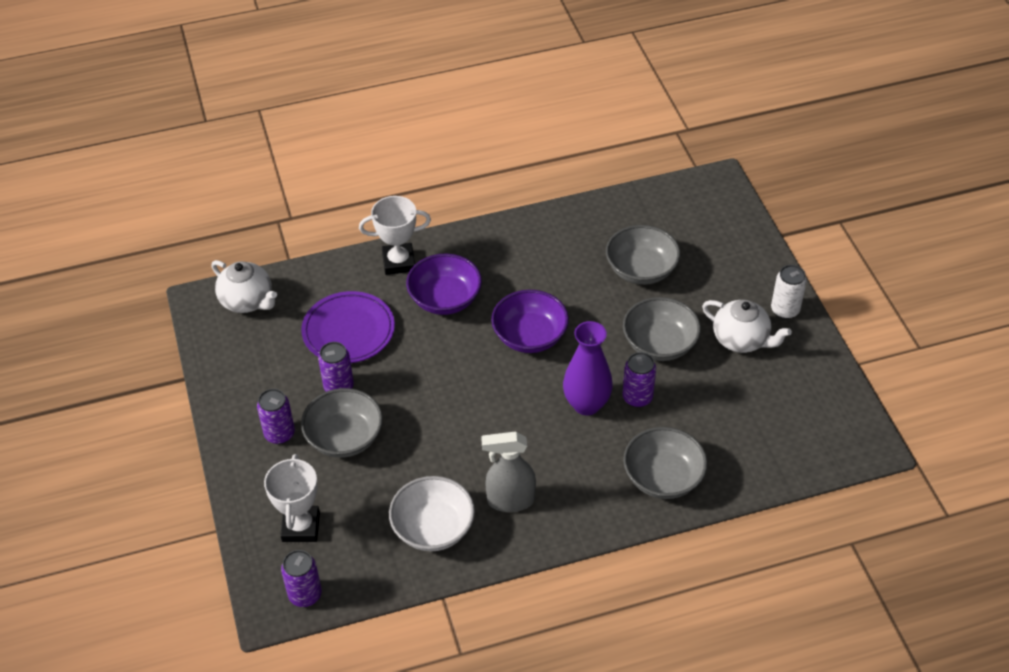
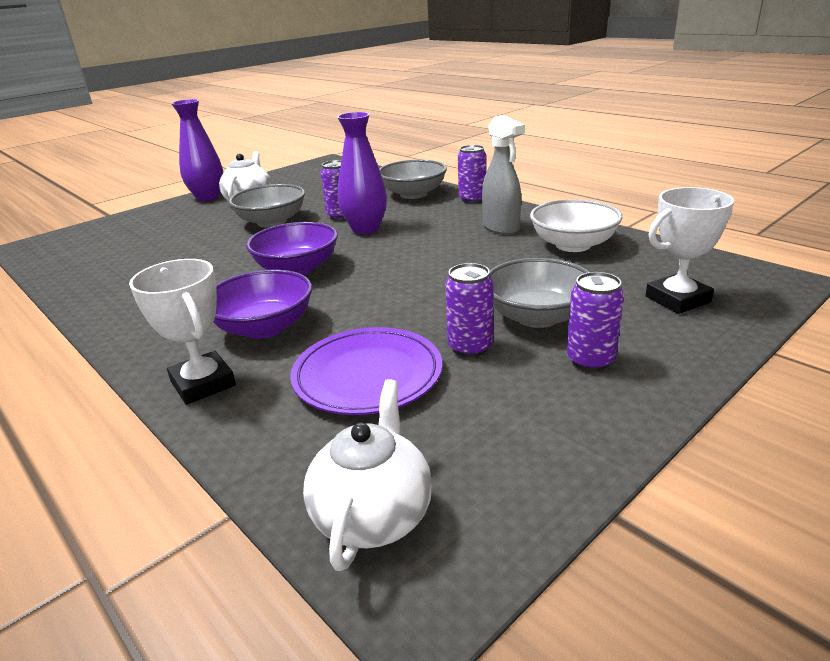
camera: 115 degrees left, 20 degrees down
purple can [281,550,322,607] -> purple can moved to [458,145,487,203]
grey bowl [606,225,680,285] -> none
white can [771,265,807,319] -> purple vase [171,99,223,201]

